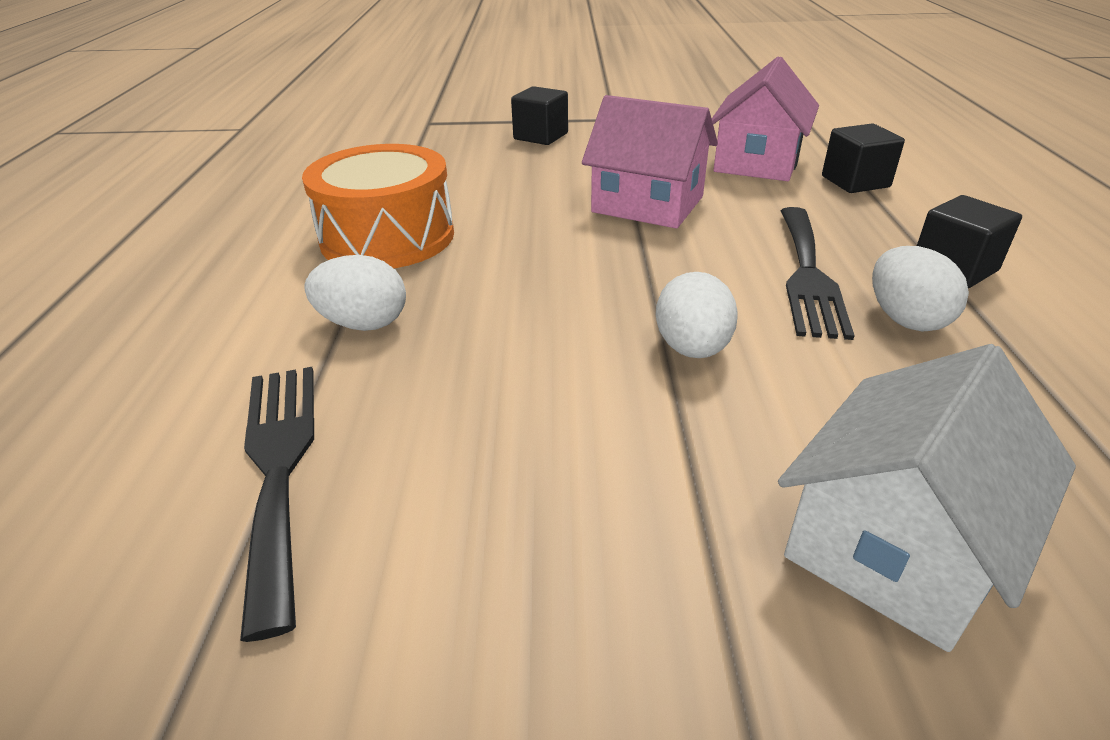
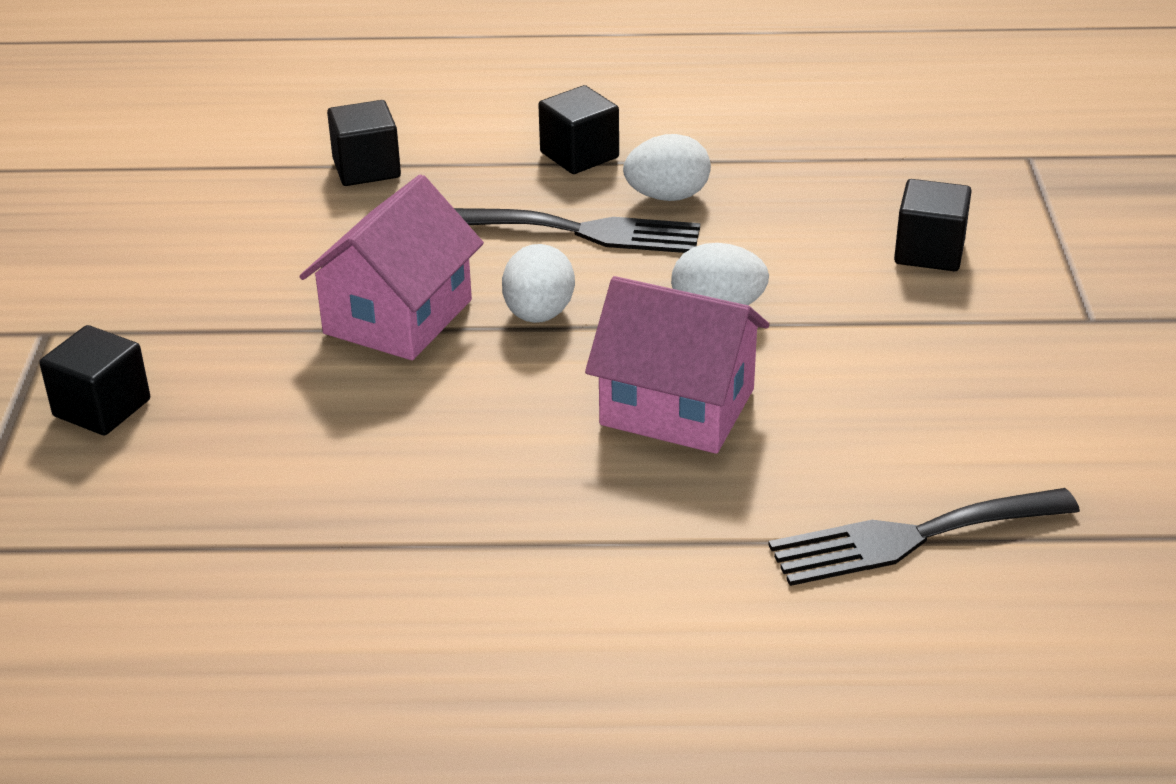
camera: 90 degrees left, 0 degrees up
orange drum [302,144,454,268] -> none
white egg [304,255,406,331] -> white egg moved to [502,244,575,323]
pink house [712,56,819,181] -> pink house moved to [585,276,769,454]
white house [778,344,1076,652] -> black cube [894,179,972,271]

